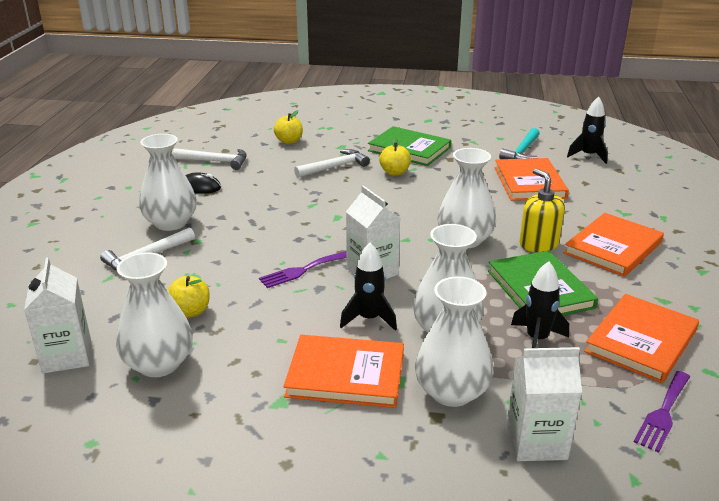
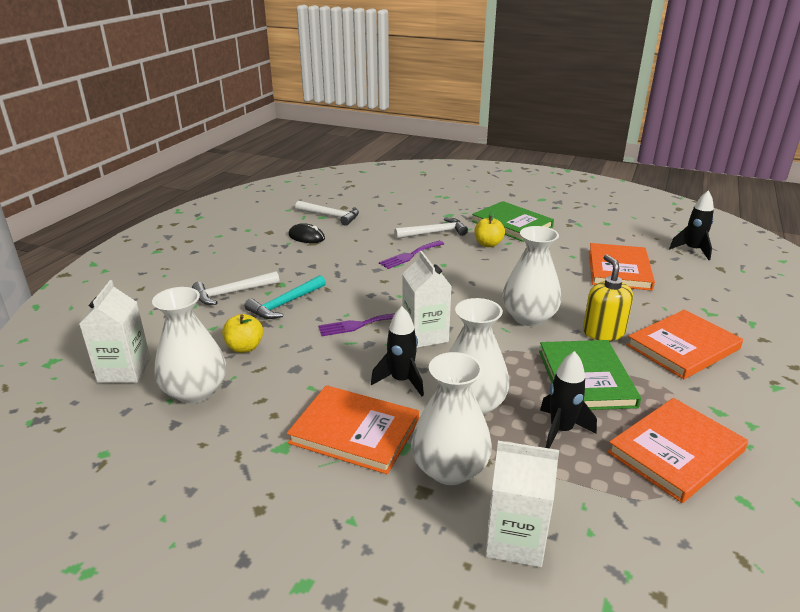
camera: 15 degrees right, 0 degrees up
white vase [139,134,197,231] -> none
yellow apple [274,110,303,144] -> none
turquoise hammer [499,128,540,159] -> turquoise hammer moved to [244,275,326,319]
purple fork [634,371,690,453] -> purple fork moved to [379,241,444,269]

